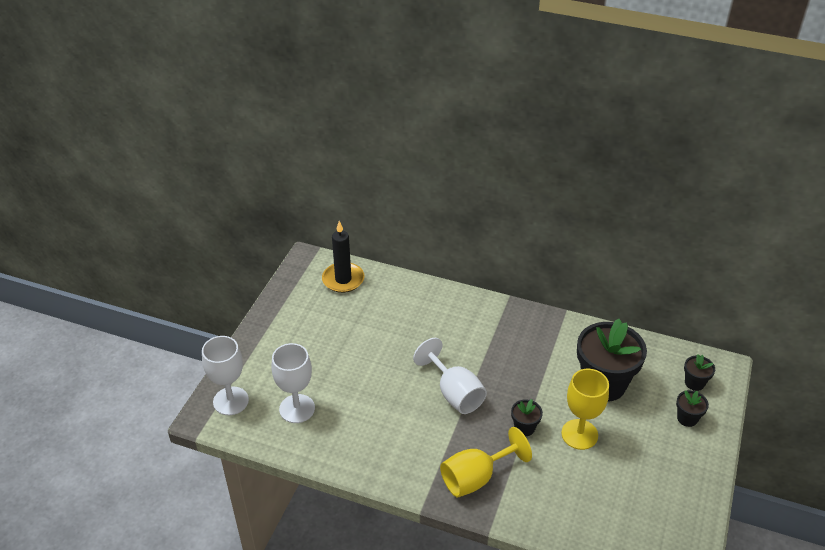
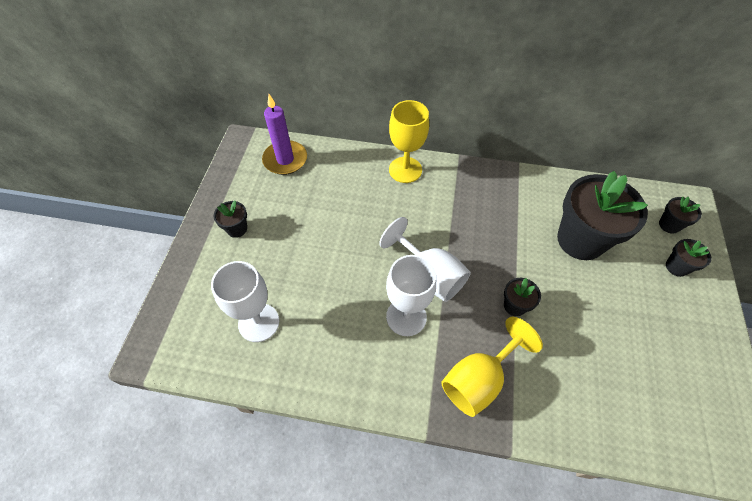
camera: 10 degrees left, 15 degrees up
white goblet [202,336,249,415] -> white goblet moved to [386,255,436,336]
black candle [322,221,364,293] -> purple candle [262,94,307,175]
yellow goblet [561,369,609,450] -> yellow goblet moved to [389,100,429,183]
none -> black flower pot [214,201,247,238]

